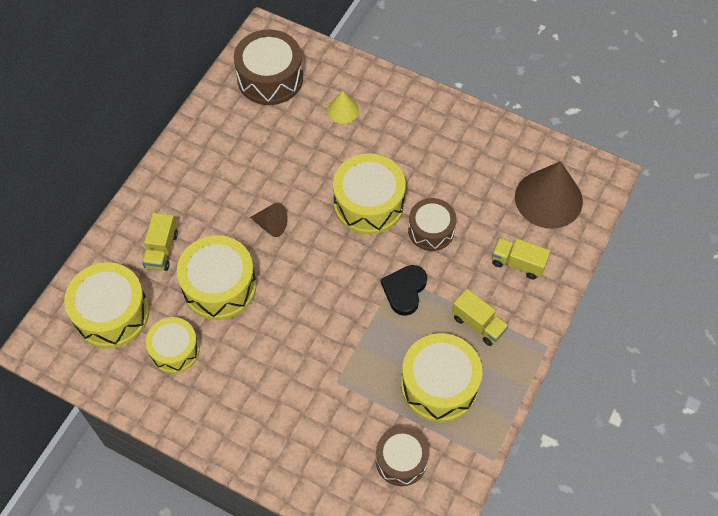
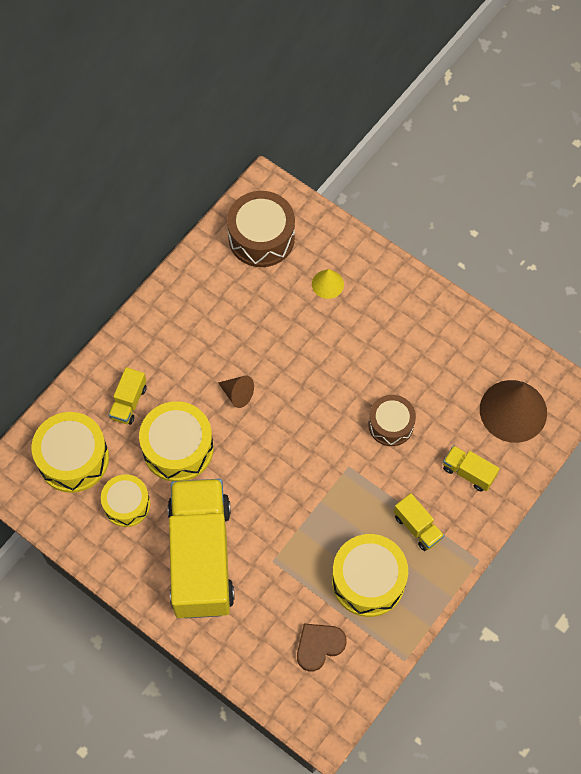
camera: 10 degrees right, 5 degrees up
yellow drum [333,154,406,235] -> none
brown drum [376,427,429,486] -> brown heart [297,623,347,671]
black heart [381,265,427,316] -> none
none -> yellow truck [168,479,235,618]

